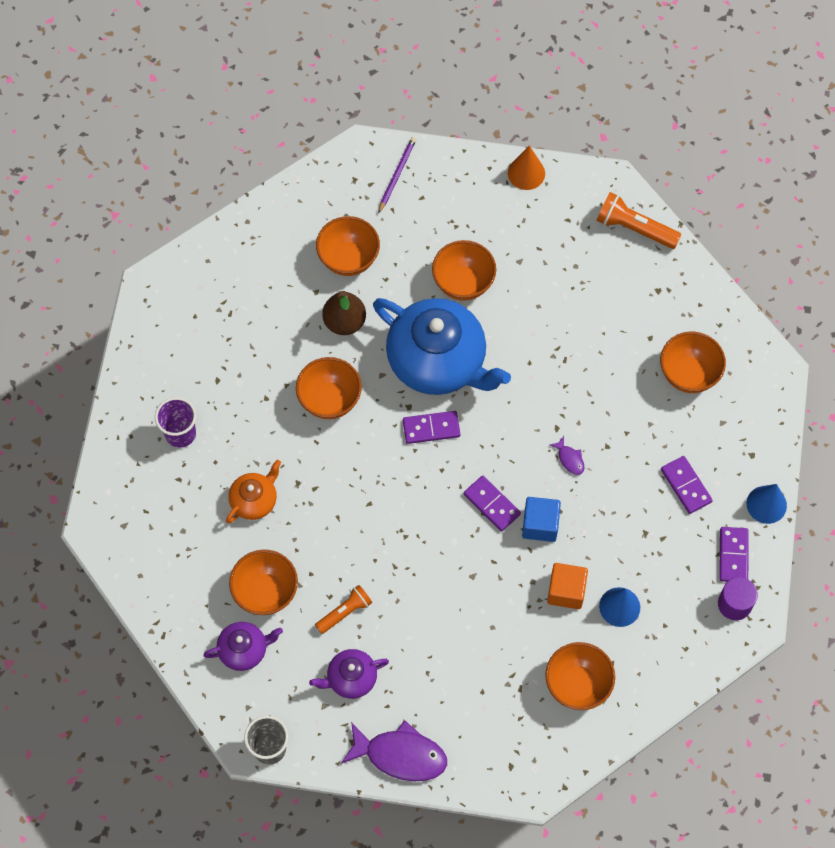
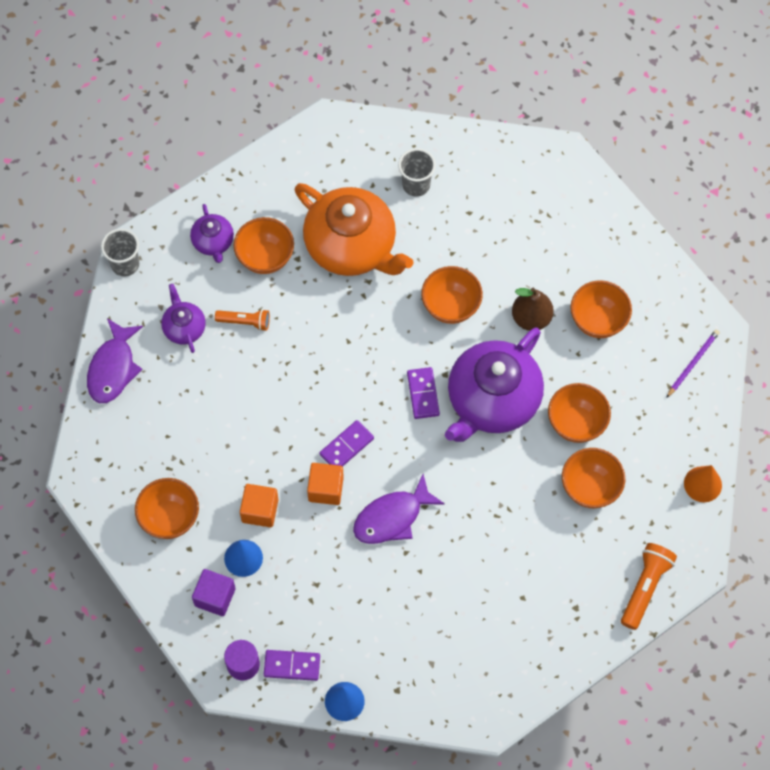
camera: 90 degrees right, 0 degrees up
purple cup [155,397,196,448] -> grey cup [398,148,436,197]
orange teapot [226,460,281,523] -> orange teapot [295,183,414,276], size x2.12
orange flashlight [315,585,372,634] -> orange flashlight turned 45 degrees counterclockwise [215,309,270,331]
blue teapot [373,298,511,395] -> purple teapot [445,327,544,442]
purple pencil [378,137,416,214] -> purple pencil turned 75 degrees counterclockwise [666,329,720,398]
blue cube [522,497,561,542] -> orange cube [307,463,344,505]
purple fish [550,436,584,475] -> purple fish [353,474,445,544], size x2.24
orange bowl [660,332,726,393] -> orange bowl moved to [562,448,625,508]
purple domino [661,456,713,514] -> none
none -> purple cube [192,569,236,616]

